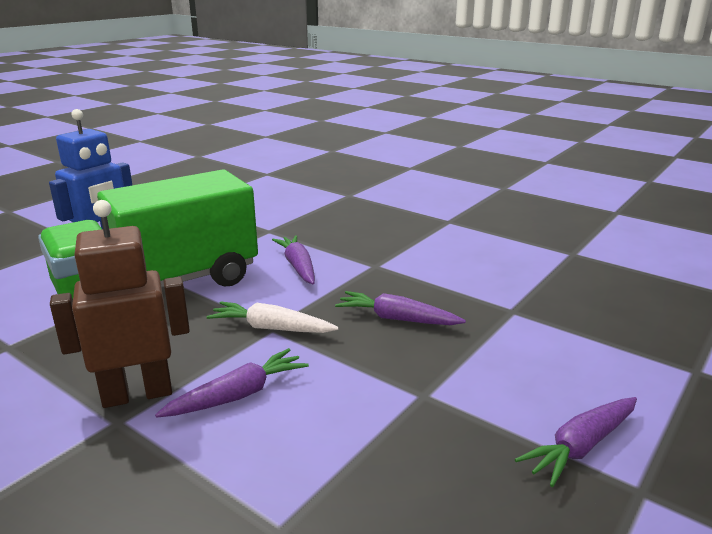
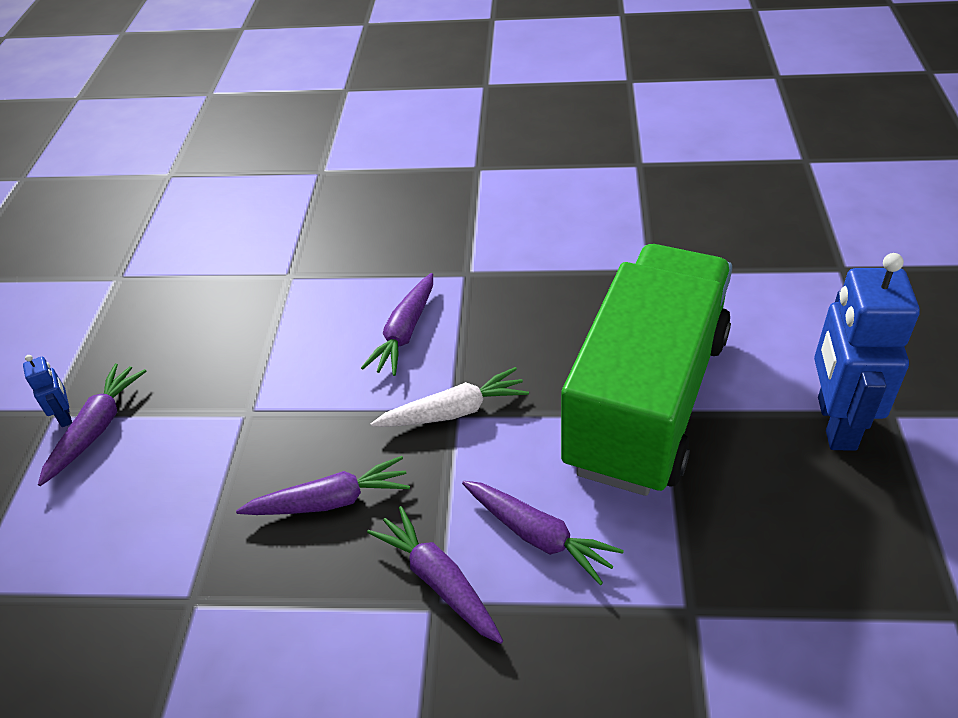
camera: 150 degrees right, 20 degrees up
brown robot [50,200,190,408] -> none
none -> blue robot [23,355,72,427]
none -> purple carrot [367,506,503,644]

